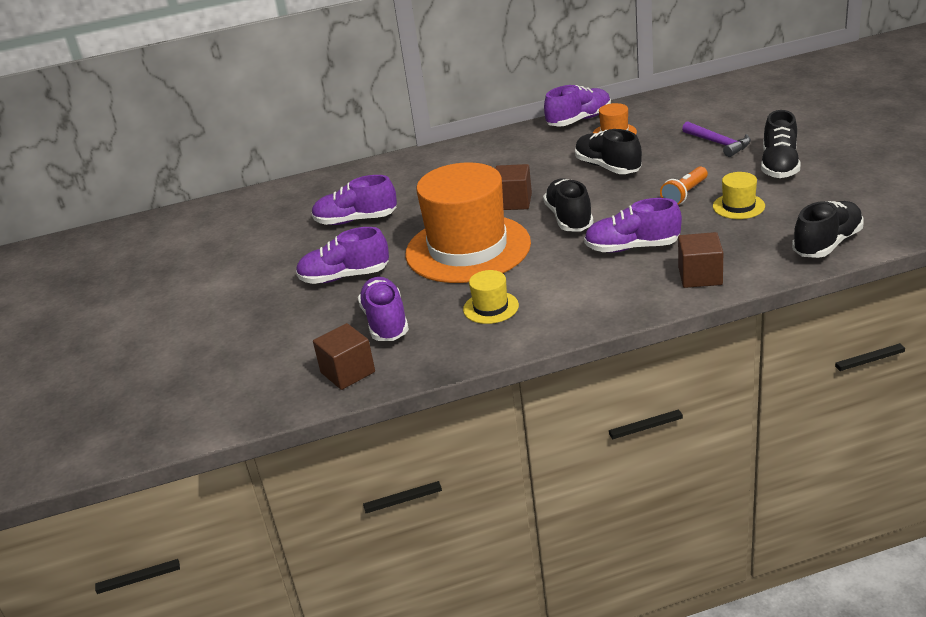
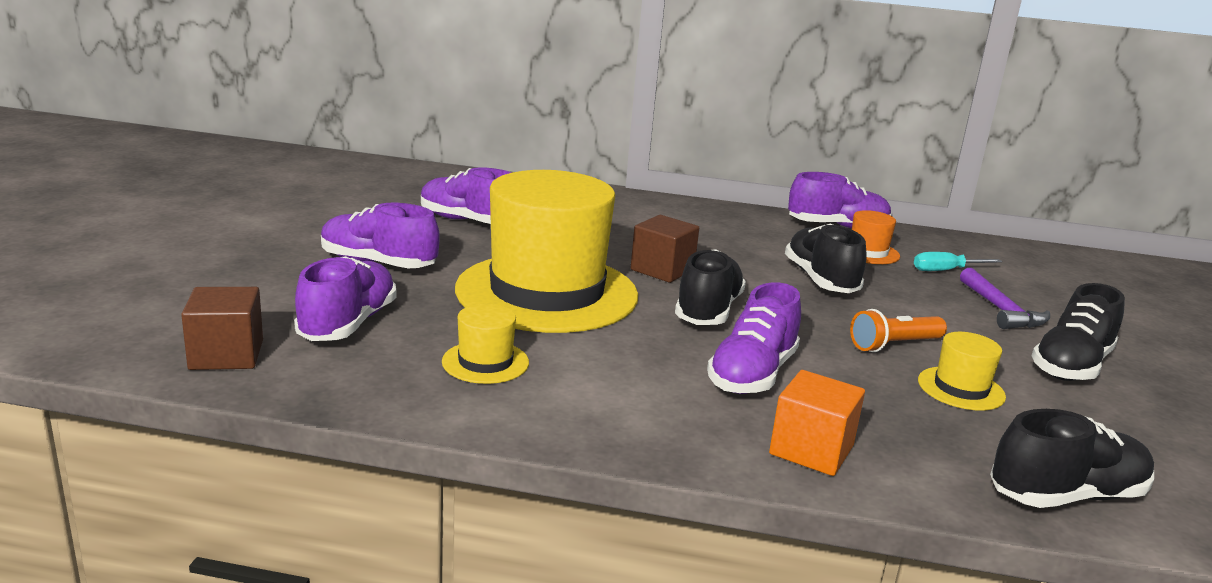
camera: 20 degrees right, 10 degrees down
orange hat [405,162,531,283] -> yellow hat [455,170,638,333]
purple shoe [584,198,682,253] -> purple shoe turned 90 degrees counterclockwise [707,282,801,394]
brown cube [678,232,723,288] -> orange cube [769,370,865,476]
none -> turquoise screwdriver [914,252,1003,271]

